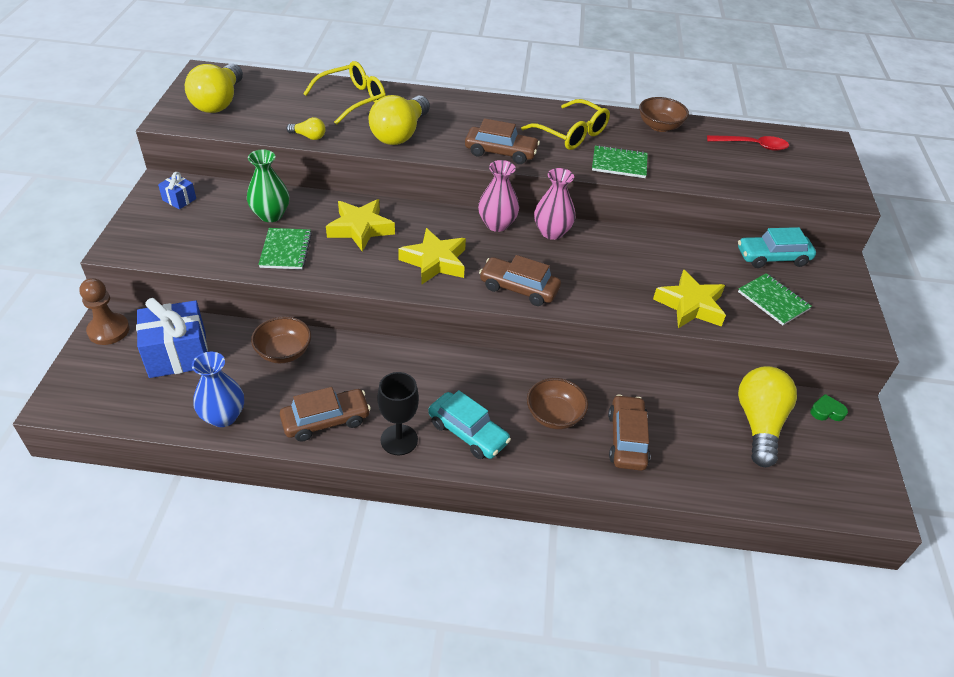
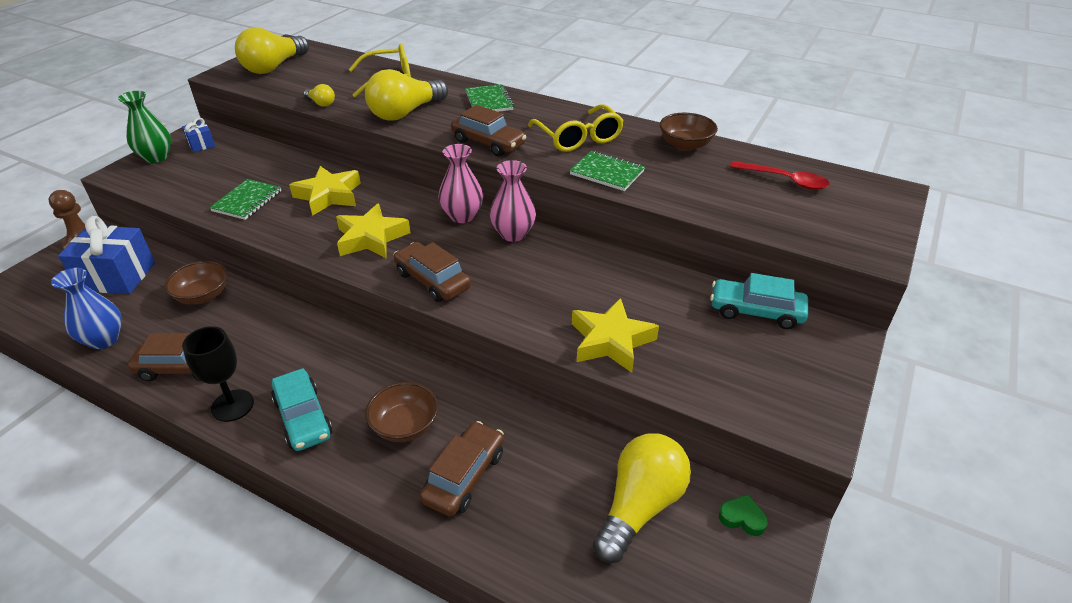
camera: 25 degrees right, 5 degrees down
green vase [247,150,289,222] -> green vase moved to [118,91,171,163]
green notebook [738,273,812,325] -> green notebook moved to [465,84,514,112]

